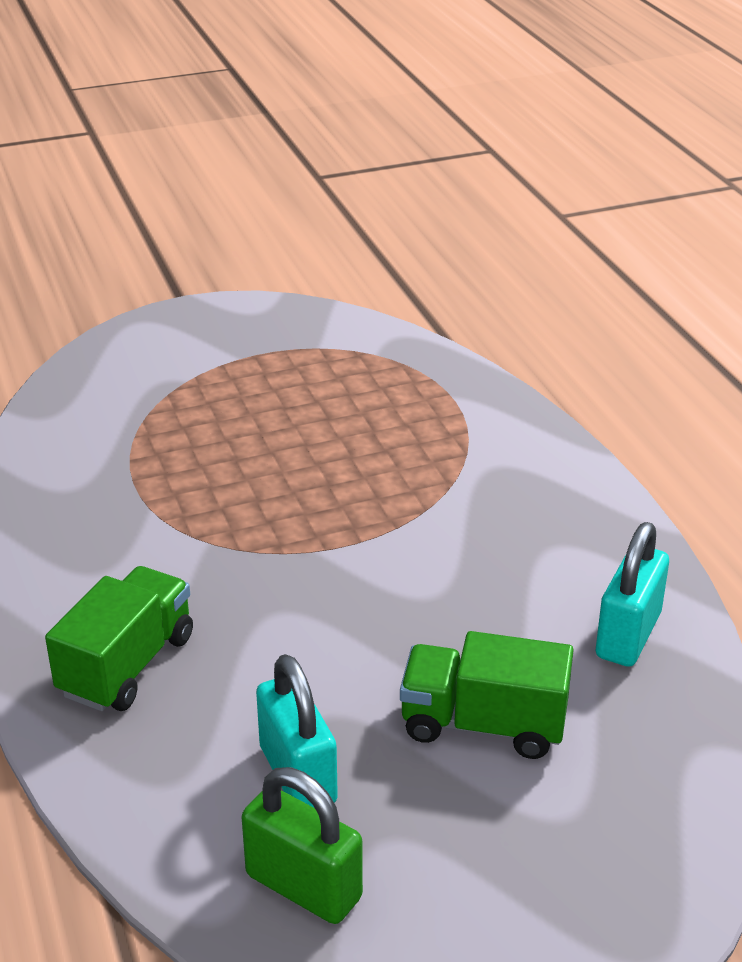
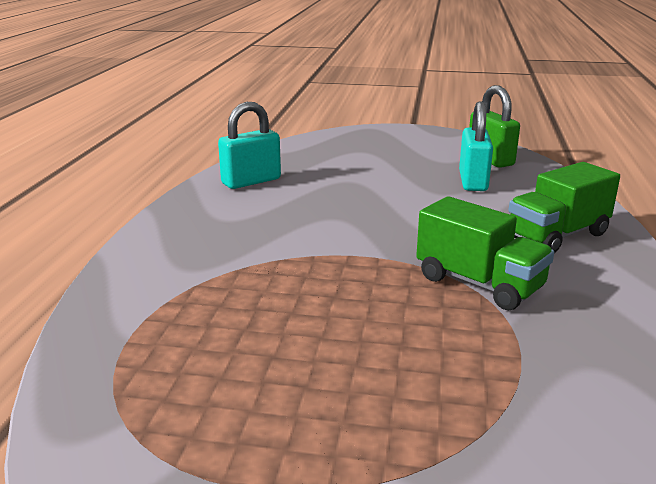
camera: 150 degrees left, 10 degrees down
green truck [400,631,574,759] -> green truck moved to [416,196,554,310]

